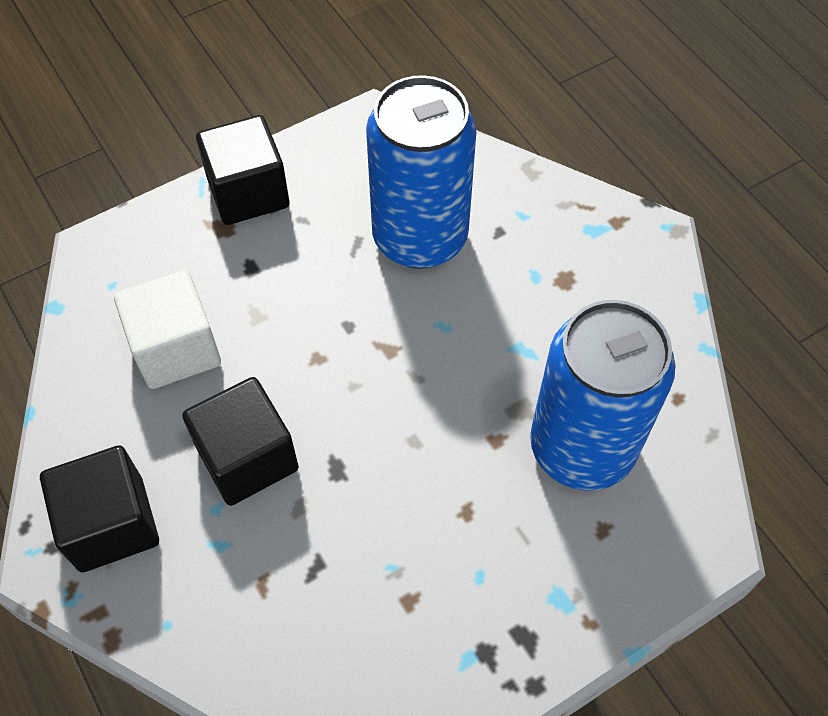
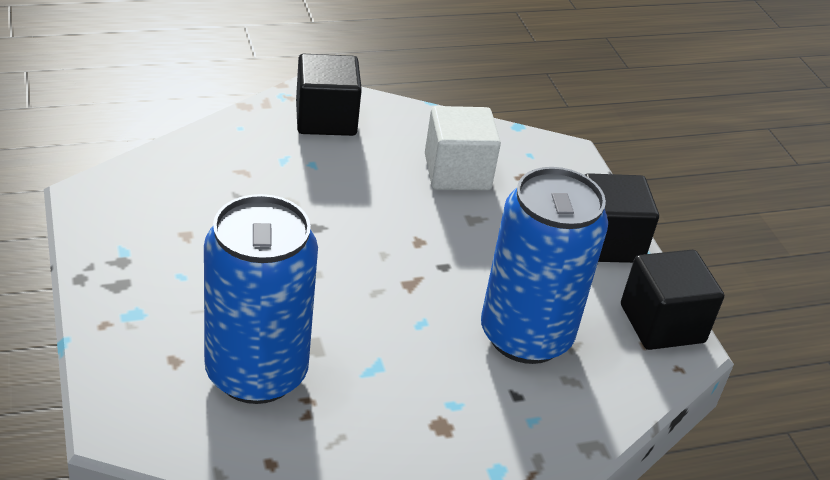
camera: 100 degrees right, 20 degrees down
black cube [182,377,299,506] -> black cube moved to [621,250,724,350]

